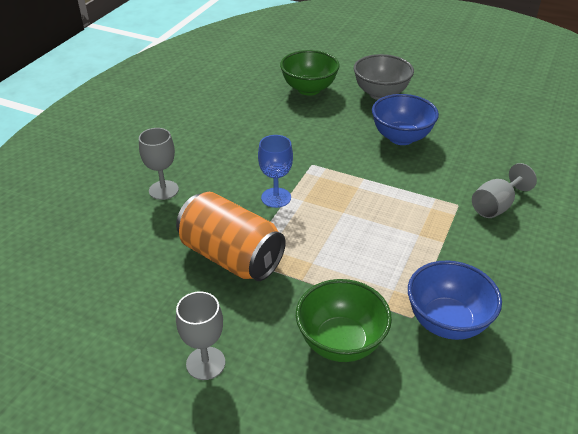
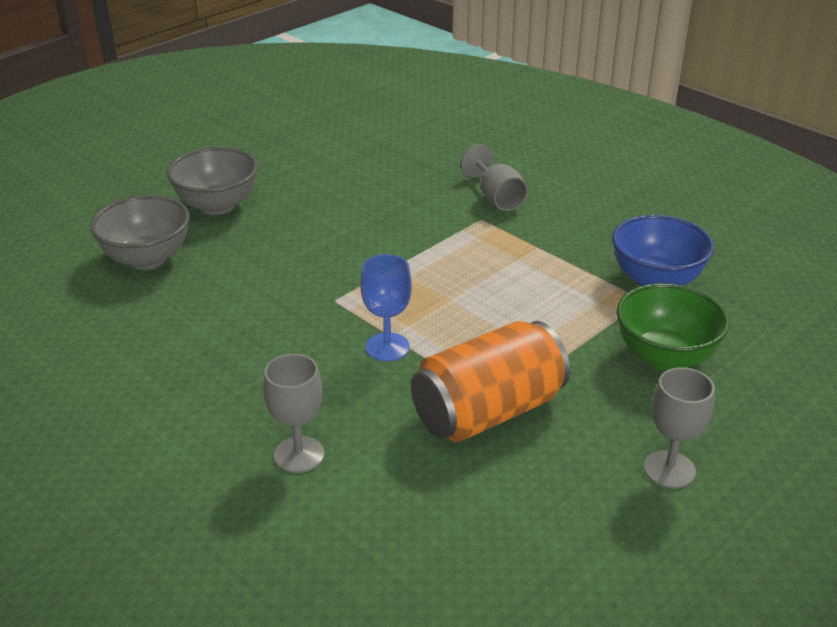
camera: 70 degrees left, 5 degrees down
green bowl [280,50,340,96] -> grey bowl [90,195,190,270]
blue bowl [372,94,439,145] -> none

